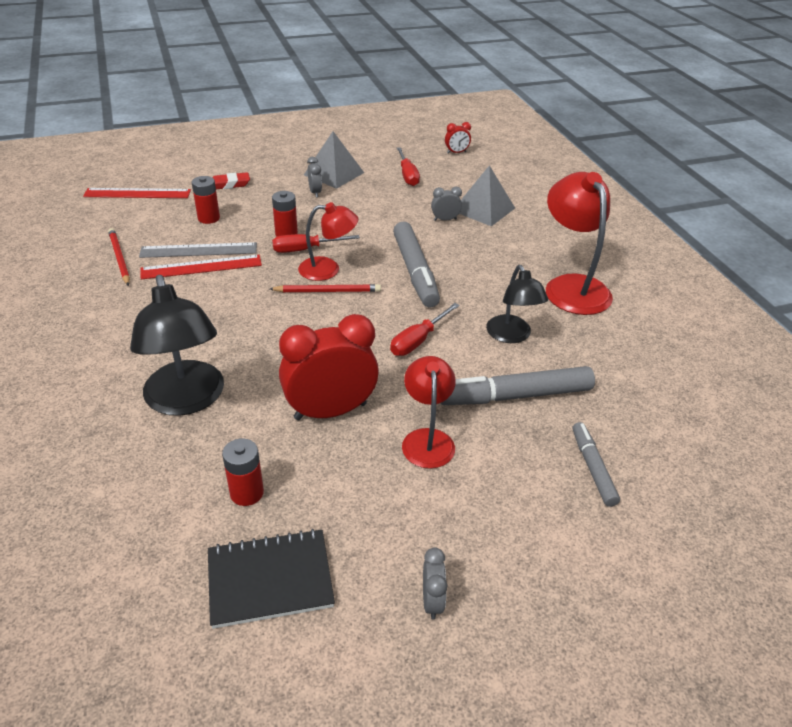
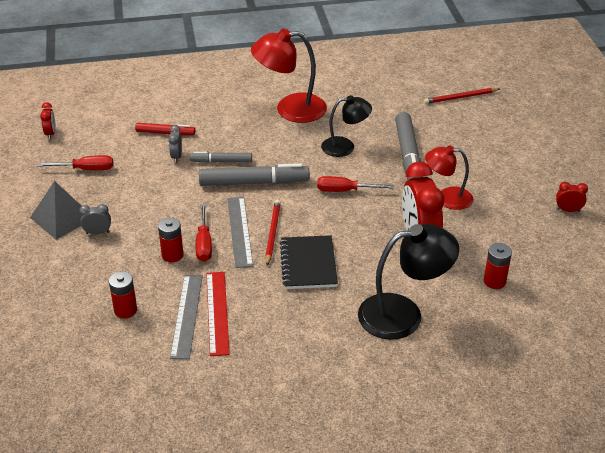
camera: 80 degrees left, 0 degrees up
red ruler [83,188,191,198] -> none
red pencil [108,228,130,286] -> red pencil moved to [424,88,499,104]
black notebook [208,529,335,629] -> black notebook moved to [280,235,338,289]
red eraser [212,172,250,189] -> none
red lamp [298,202,358,281] -> grey ruler [227,197,253,268]
red screwdriver [390,303,460,356] -> red screwdriver turned 135 degrees clockwise [317,176,394,192]
grey clock [423,548,448,620] -> red clock [556,182,588,212]
grey pyramid [459,165,515,226] -> red marker [135,123,195,135]
grey marker [573,422,620,507] -> grey marker moved to [190,152,252,163]

